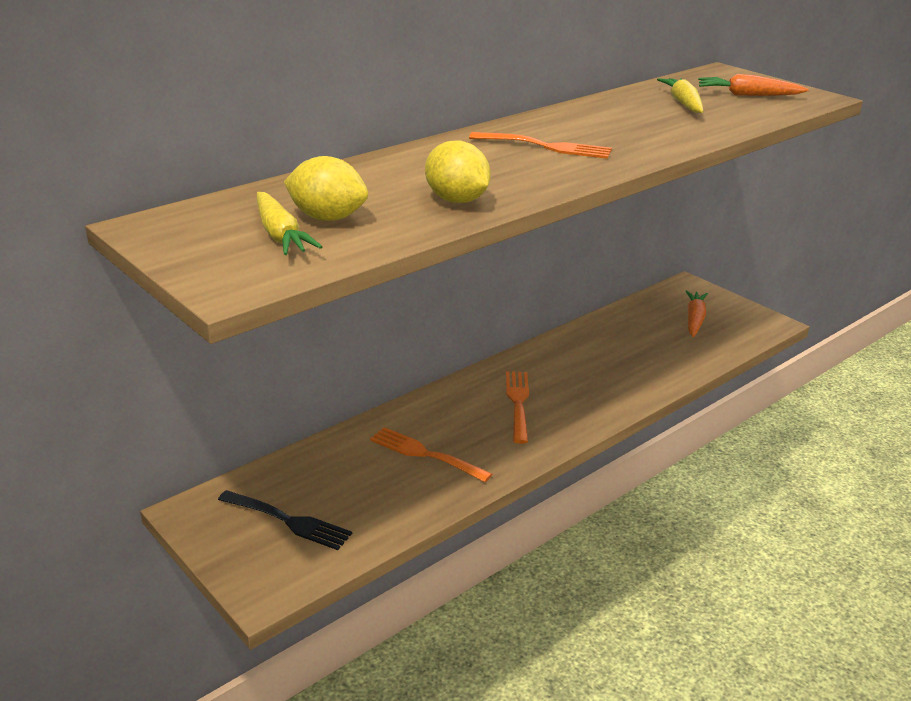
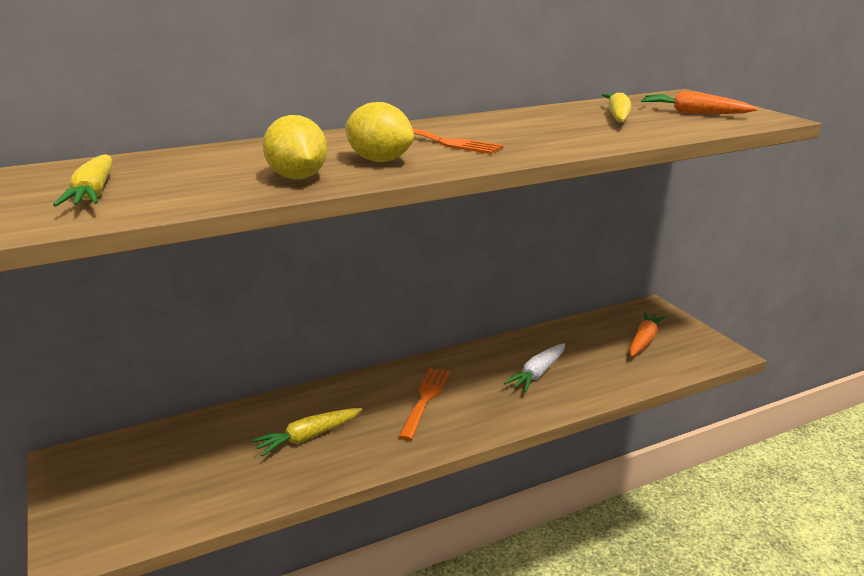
camera: 15 degrees right, 5 degrees down
black fork [218,490,352,550] -> none
yellow lemon [284,156,368,221] -> yellow lemon moved to [345,102,414,162]
orange fork [370,427,492,482] -> yellow carrot [251,408,362,457]
none -> white carrot [504,343,565,392]

